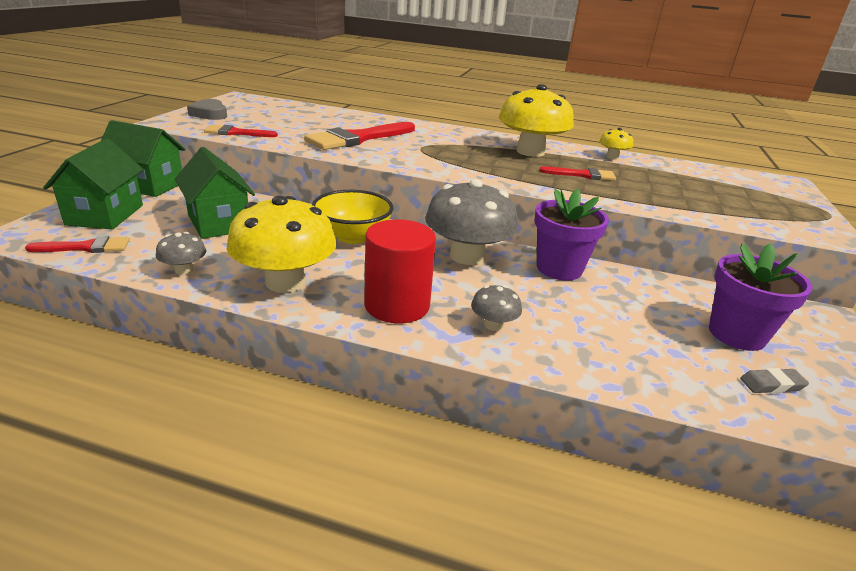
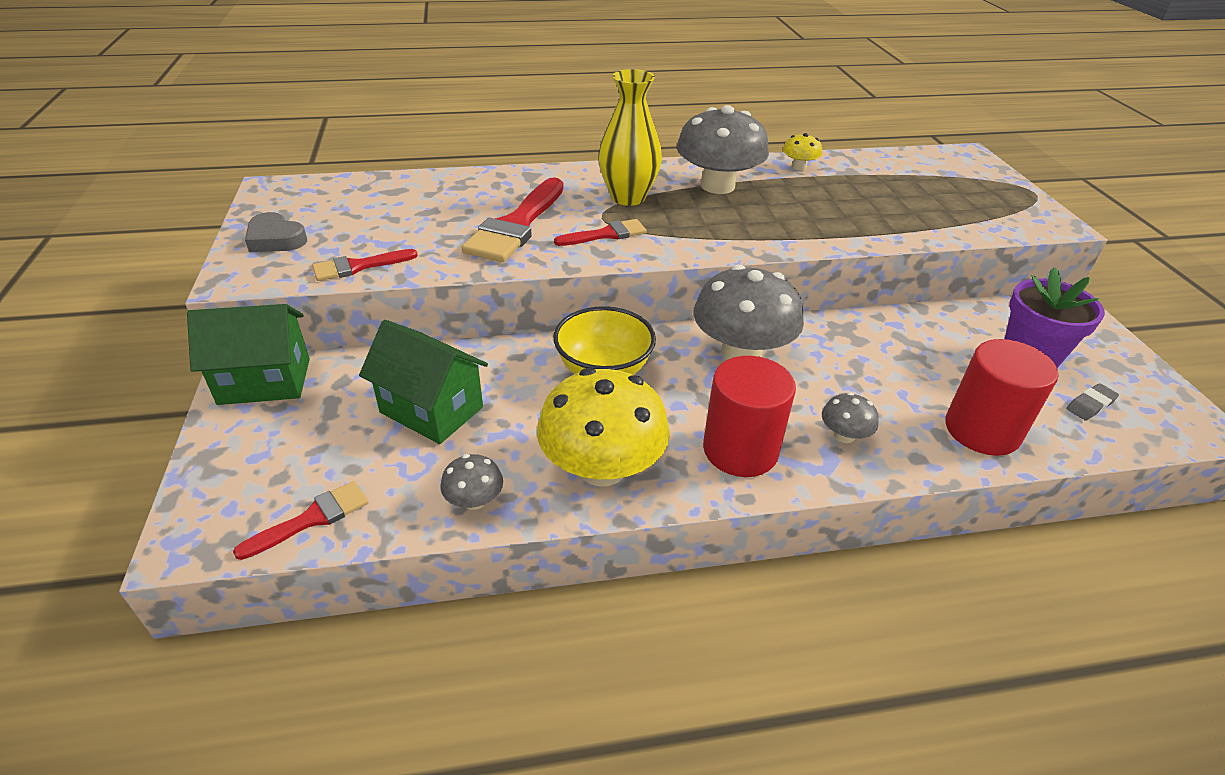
camera: 25 degrees left, 10 degrees up
green house [43,138,144,229] -> none
yellow mushroom [499,84,574,157] -> grey mushroom [677,105,769,194]
purple flower pot [534,189,609,281] -> none
red brush [539,166,616,181] -> red brush moved to [554,219,646,246]
none -> yellow vase [598,69,662,206]
none -> red cylinder [945,339,1058,456]

